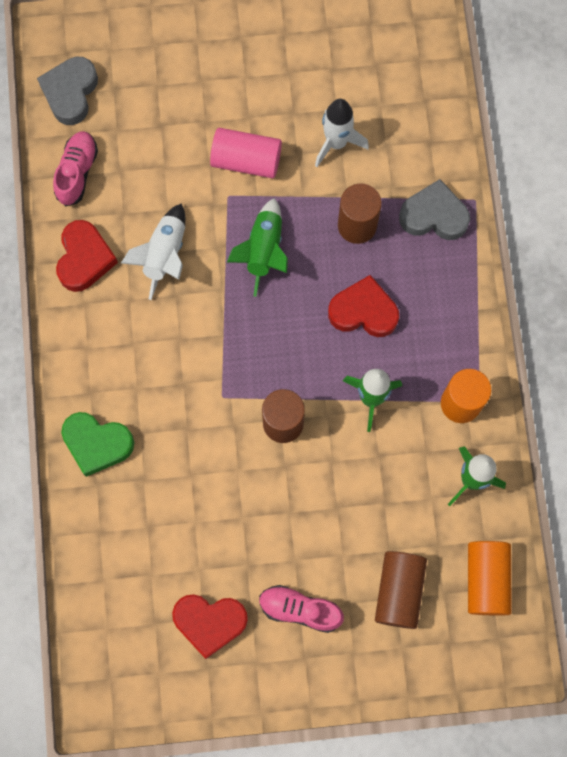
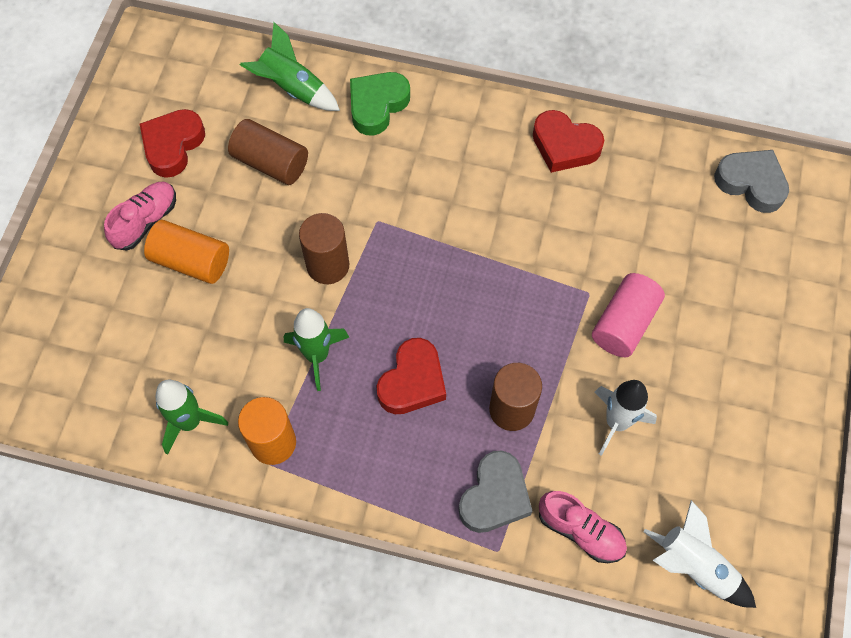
camera: 110 degrees right, 10 degrees down
pink shoe [53,131,98,206] -> pink shoe moved to [539,491,627,563]
white rocket [121,203,185,300] -> white rocket moved to [643,500,756,608]
green rocket [227,198,288,297] -> green rocket moved to [240,22,340,111]
brown cylinder [375,551,427,629] -> brown cylinder moved to [228,119,308,185]
orange cylinder [468,541,512,616] -> orange cylinder moved to [144,220,229,284]

